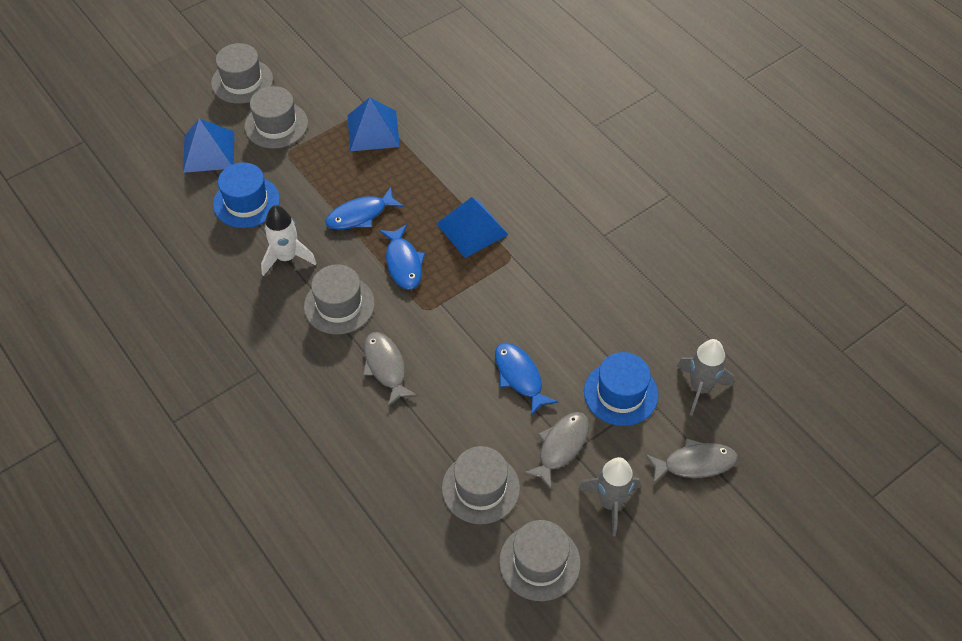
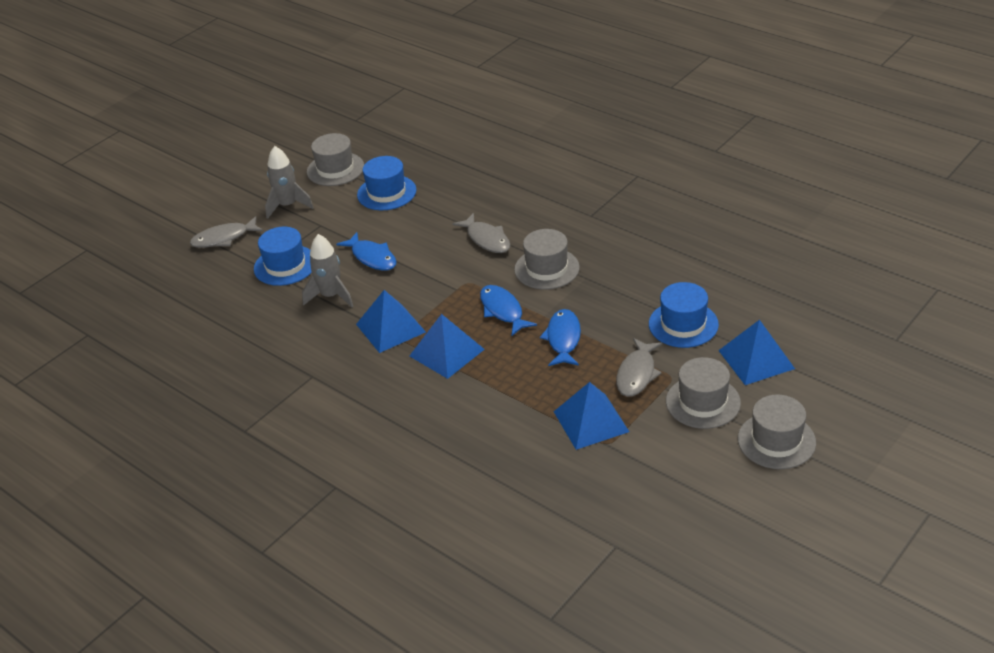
camera: 170 degrees right, 15 degrees down
white rocket [261,205,317,276] -> none
blue fish [325,187,404,230] -> blue fish turned 45 degrees counterclockwise [540,309,581,366]
grey hat [442,446,520,524] -> blue hat [357,156,417,210]
grey fish [523,412,589,489] -> grey fish moved to [616,338,662,397]
grey rocket [677,339,734,416] -> grey rocket moved to [302,234,353,307]
none -> blue pyramid [356,290,426,353]

